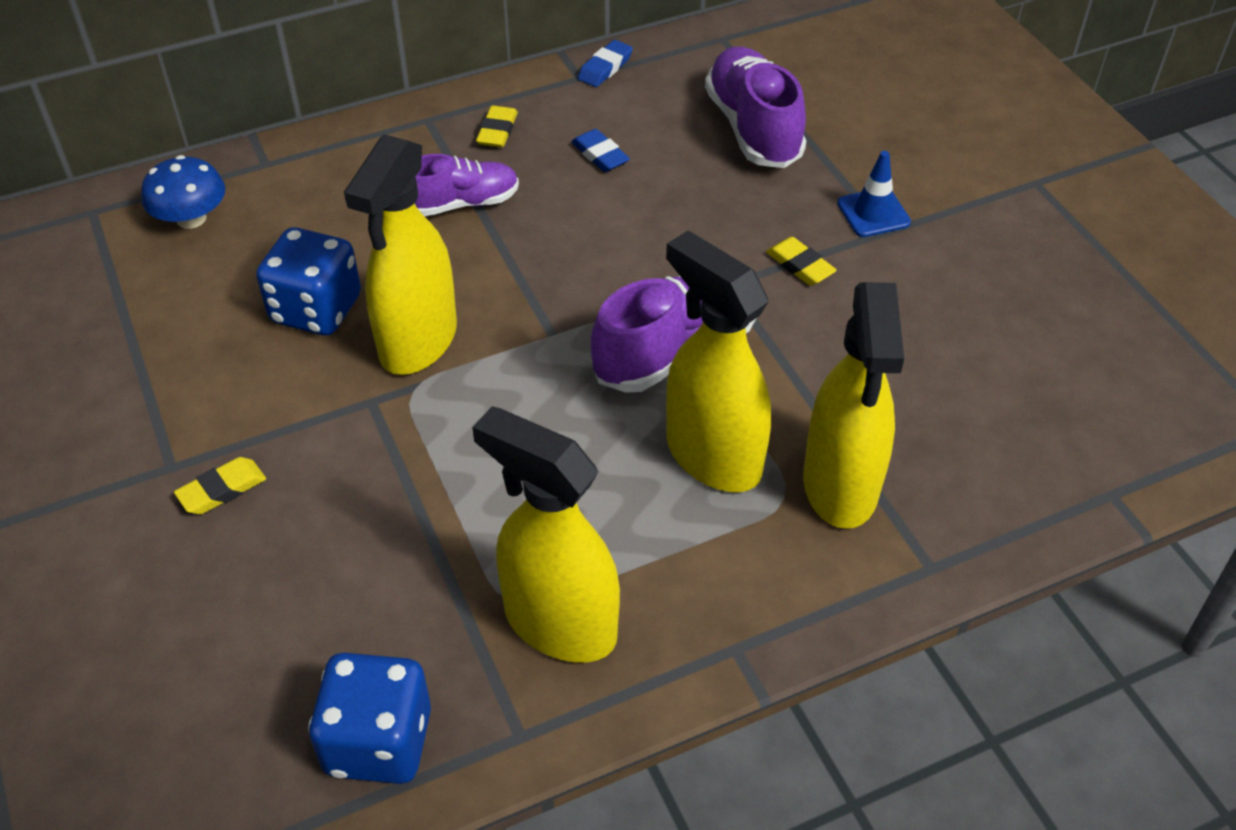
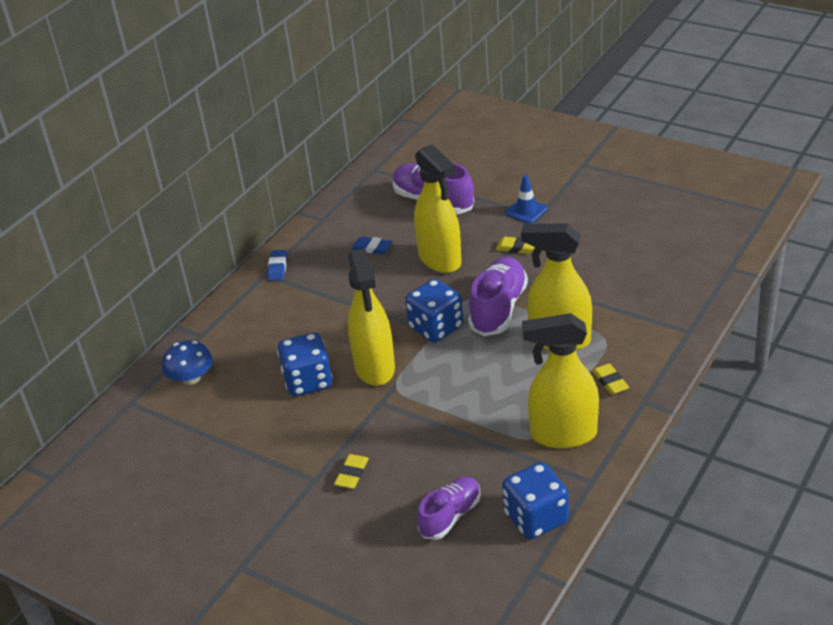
camera: 30 degrees left, 10 degrees down
purple shoe [415,154,519,216] -> purple shoe moved to [417,477,481,540]
yellow eraser [476,106,518,147] -> yellow eraser moved to [592,363,629,395]
blue eraser [578,40,633,87] -> blue eraser moved to [267,250,287,281]
yellow spray bottle [803,282,904,529] -> yellow spray bottle moved to [414,144,462,273]
none -> blue dice [405,279,463,343]

